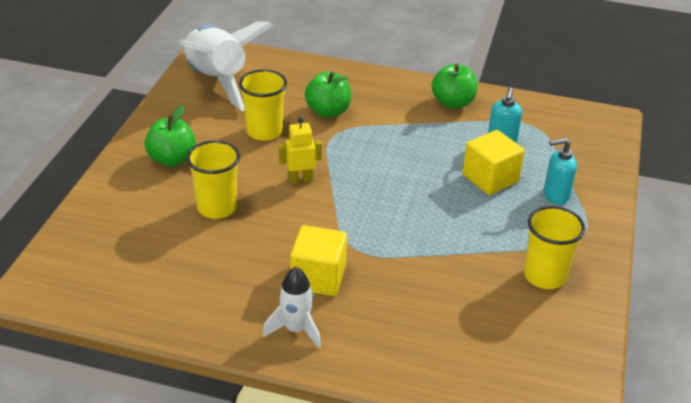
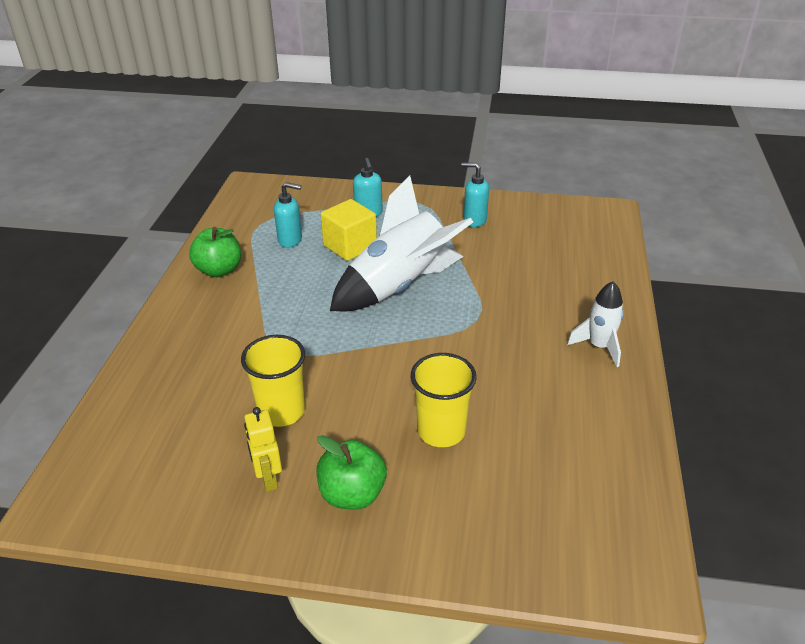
camera: 95 degrees left, 0 degrees up
white rocket [179,22,273,111] -> white rocket moved to [330,175,473,311]
yellow robot [279,117,322,184] -> yellow robot moved to [244,407,282,492]
yellow cube [290,225,347,296] -> none
green apple [305,71,351,118] -> none
yellow cup [524,206,585,289] -> turquoise soap dispenser [462,162,489,227]

